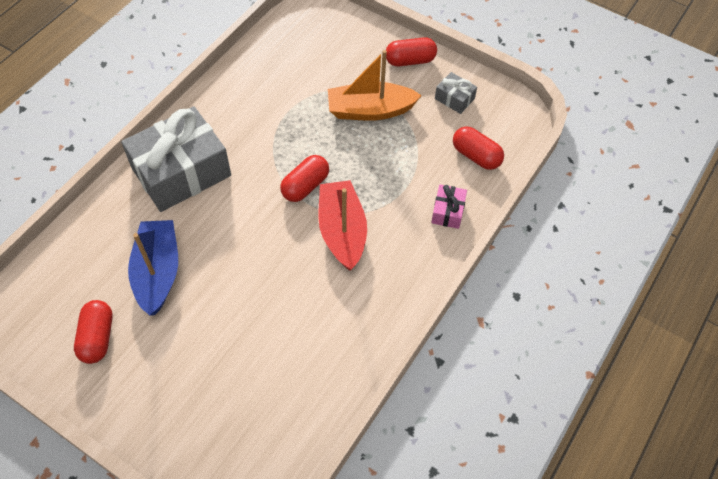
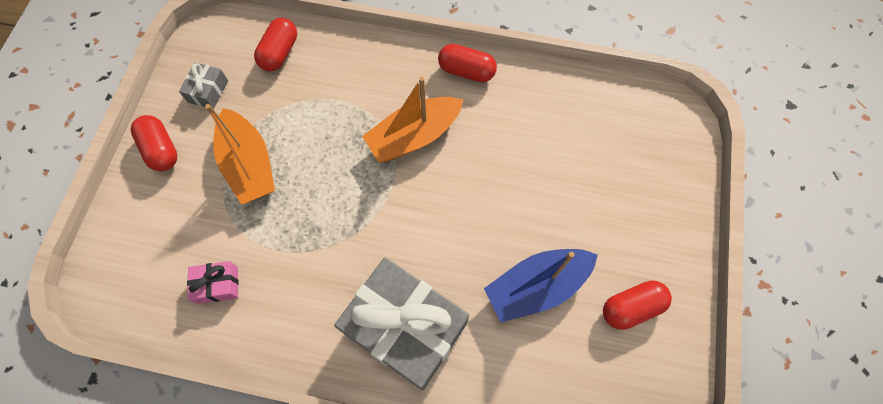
camera: 110 degrees left, 10 degrees up
red capsule [280,155,329,202] -> red capsule moved to [438,44,497,83]
red boat [318,180,367,271] -> orange boat [362,77,464,162]
pink gift [431,184,467,229] -> pink gift moved to [187,261,239,304]

